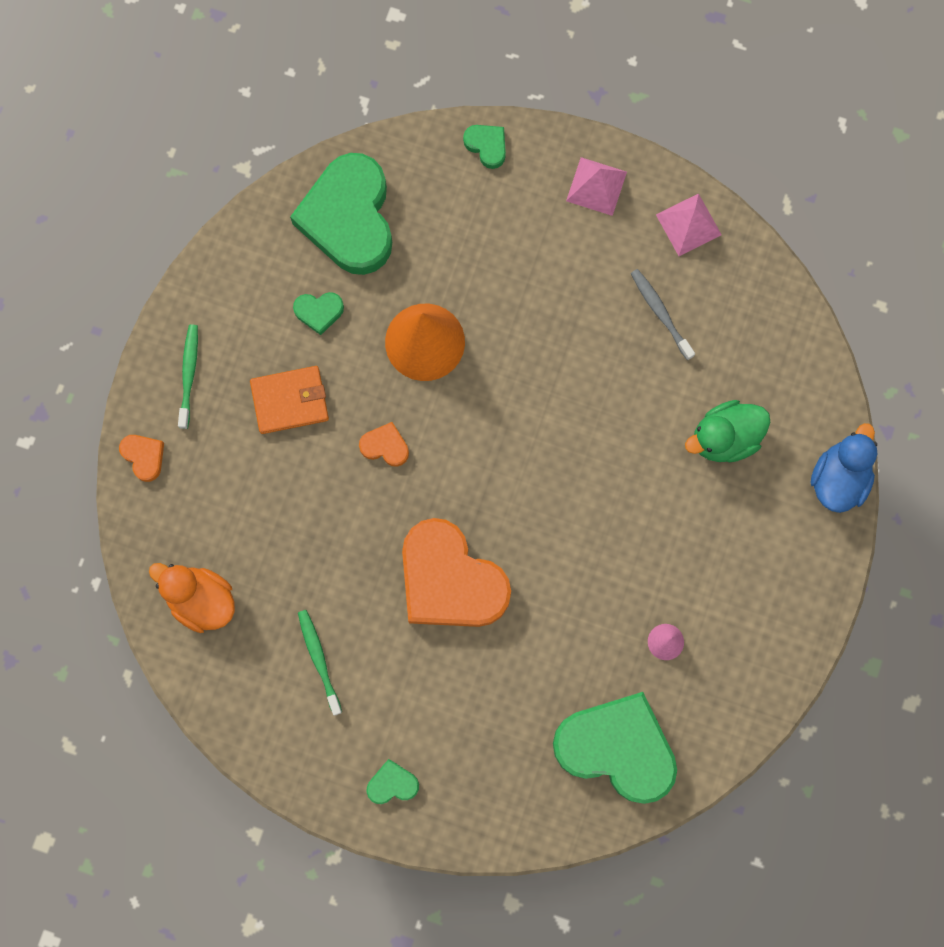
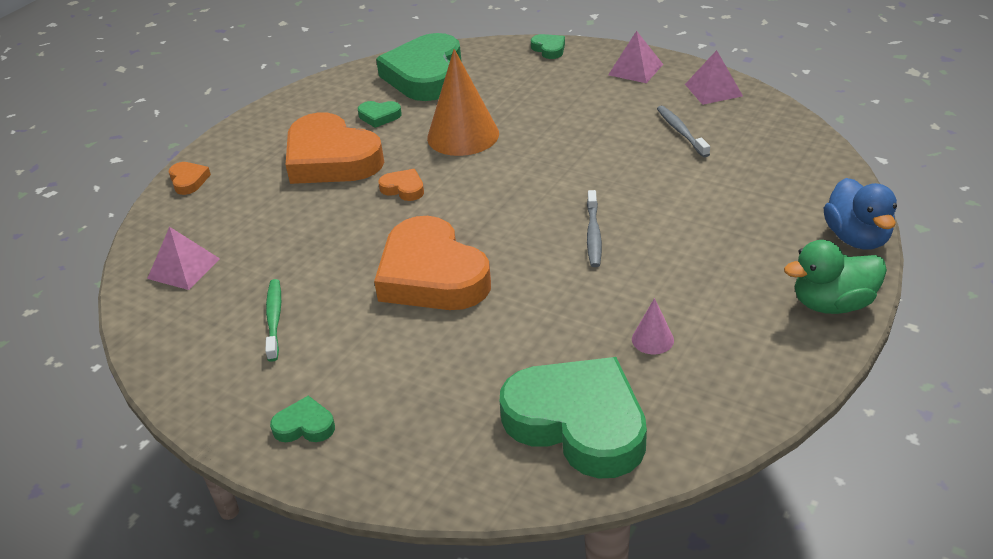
camera: 15 degrees right, 40 degrees down
orange duck [149,563,235,633] -> pink pyramid [147,227,220,290]
green toothbrush [178,325,198,429] -> none
orange wallet [250,366,329,434] -> orange heart [286,112,384,184]
green duck [685,400,771,463] -> green duck moved to [784,240,887,314]
blue duck [811,423,877,513] -> blue duck turned 135 degrees clockwise [824,178,897,250]
none -> grey toothbrush [587,190,602,267]

